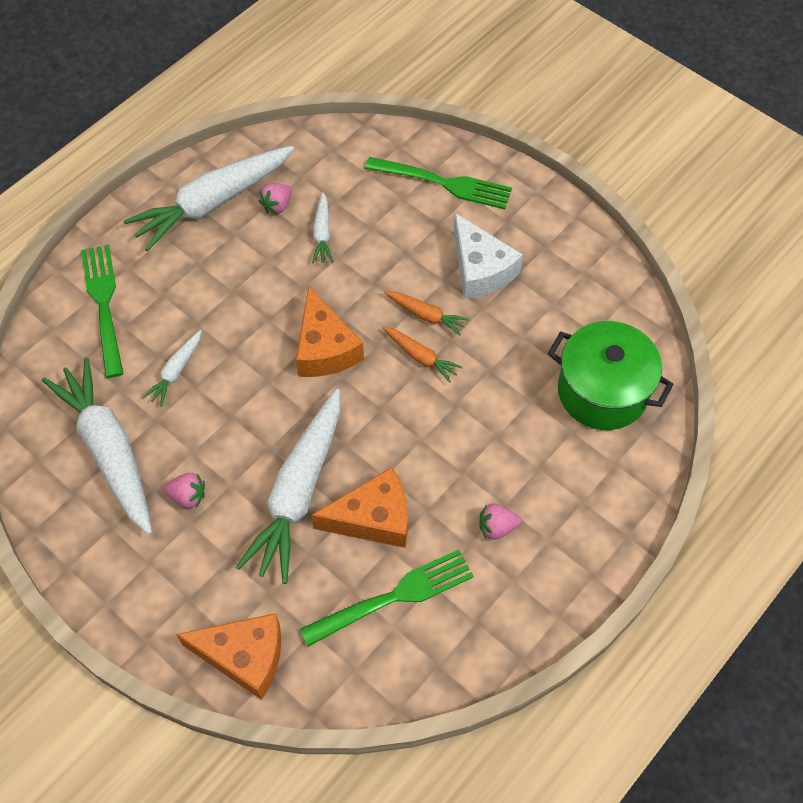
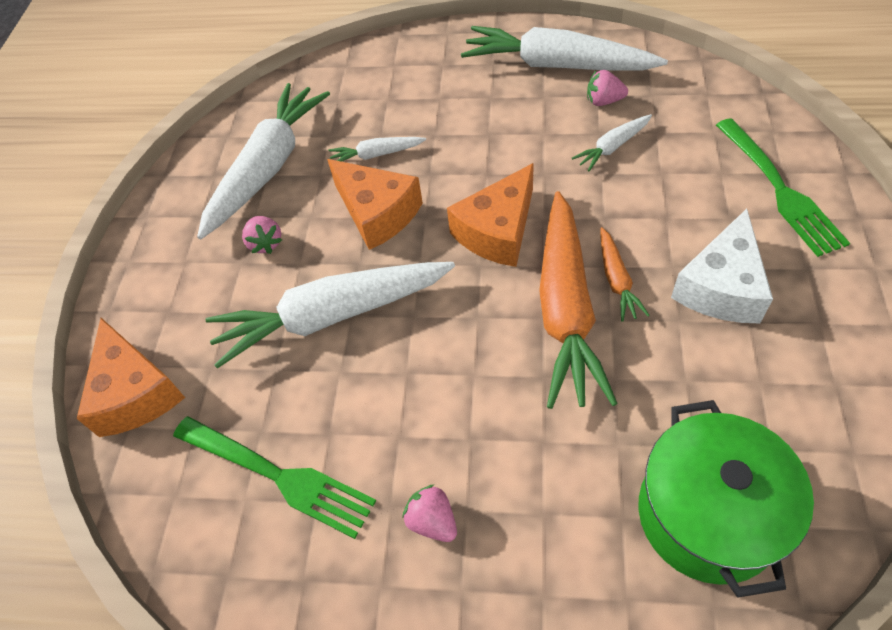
camera: 60 degrees right, 5 degrees down
green fork [81,245,124,378] -> none
orange cheese [311,467,408,548] -> orange cheese moved to [327,159,423,250]
orange carrot [383,326,463,383] -> orange carrot [539,191,618,409], size x2.18

